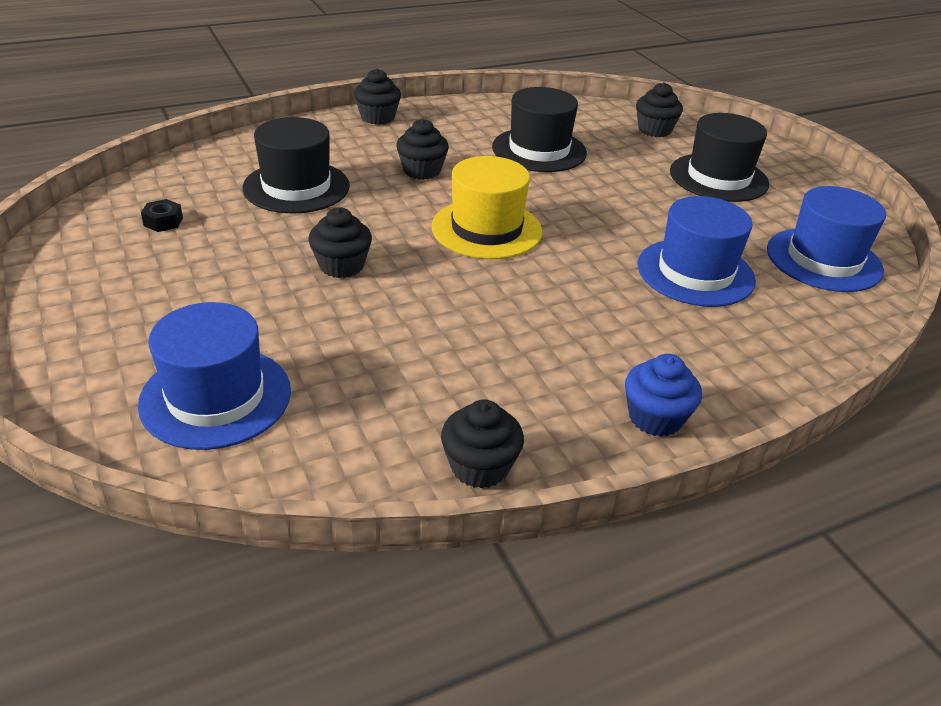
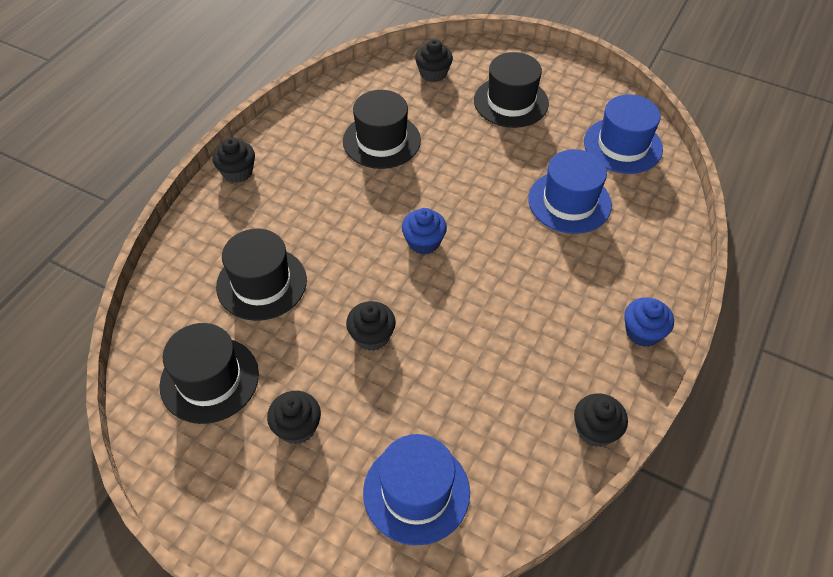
camera: 35 degrees left, 15 degrees up
black nut [141,199,183,232] -> black hat [160,323,259,424]
black cupcake [396,119,449,180] -> black cupcake moved to [267,391,321,445]
yellow hat [431,156,542,259] -> blue cupcake [402,208,447,255]

